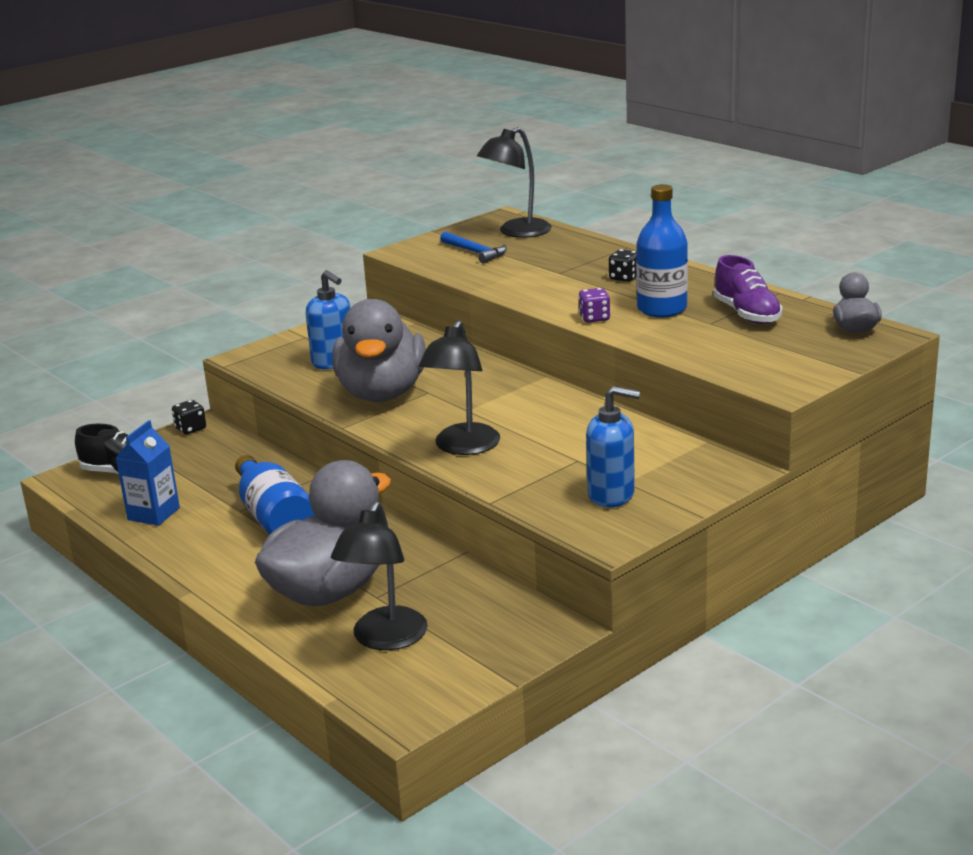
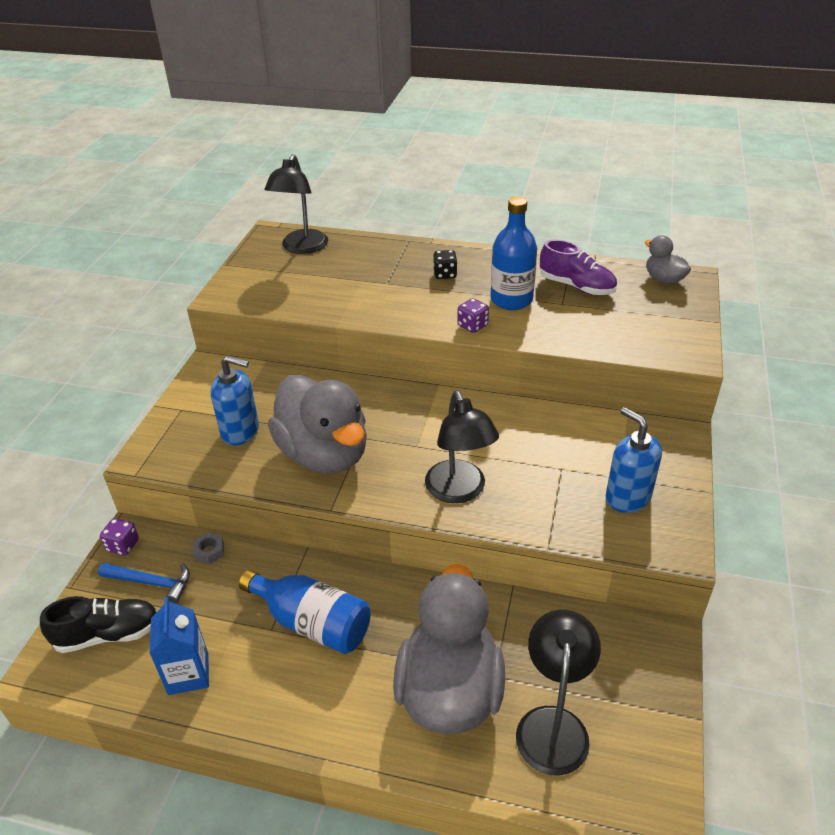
camera: 35 degrees left, 15 degrees up
black dice [172,400,206,434] -> purple dice [100,518,139,556]
black lamp [331,501,428,650] -> black lamp turned 150 degrees counterclockwise [516,610,601,775]
blue hammer [440,232,507,264] -> blue hammer moved to [98,563,190,604]
blue soap dispenser [586,386,640,507] -> blue soap dispenser turned 105 degrees counterclockwise [606,407,662,513]
none -> grey nut [193,533,224,564]

